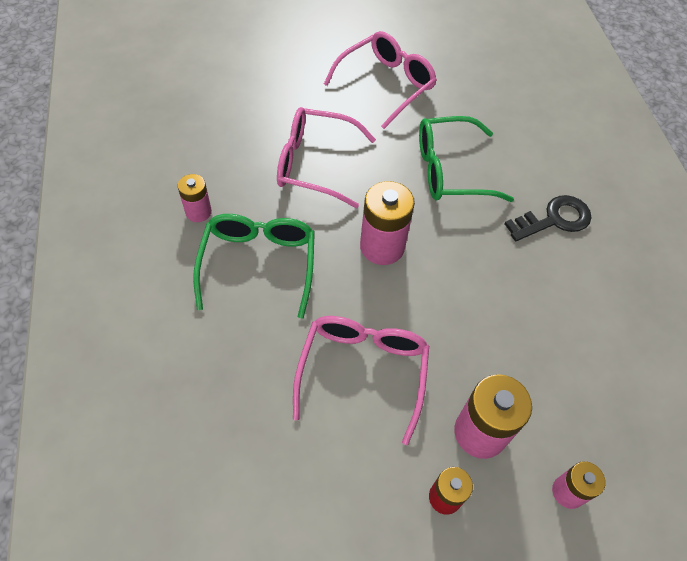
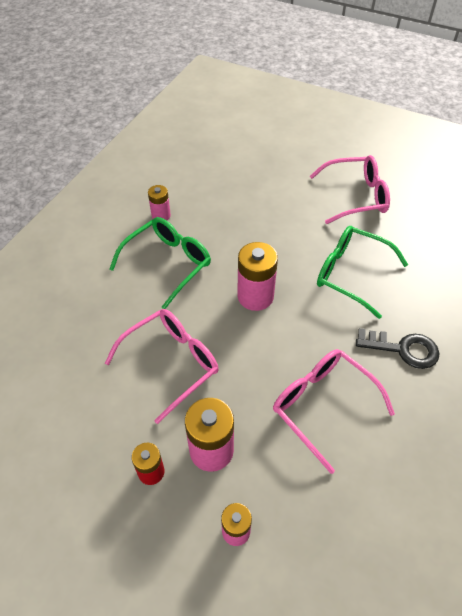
camera: 40 degrees right, 5 degrees down
pink glasses [277,107,376,208] -> pink glasses moved to [273,349,395,474]

